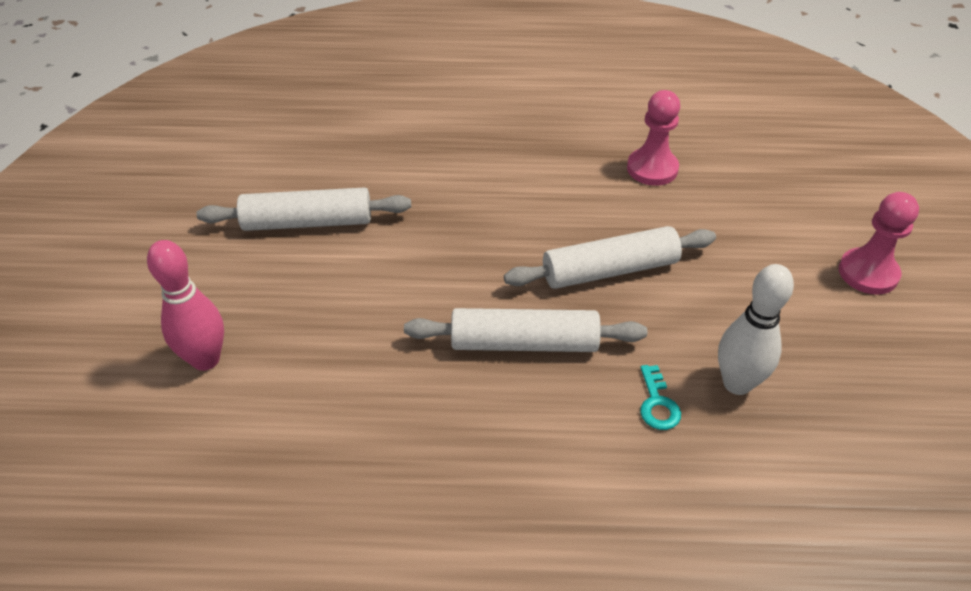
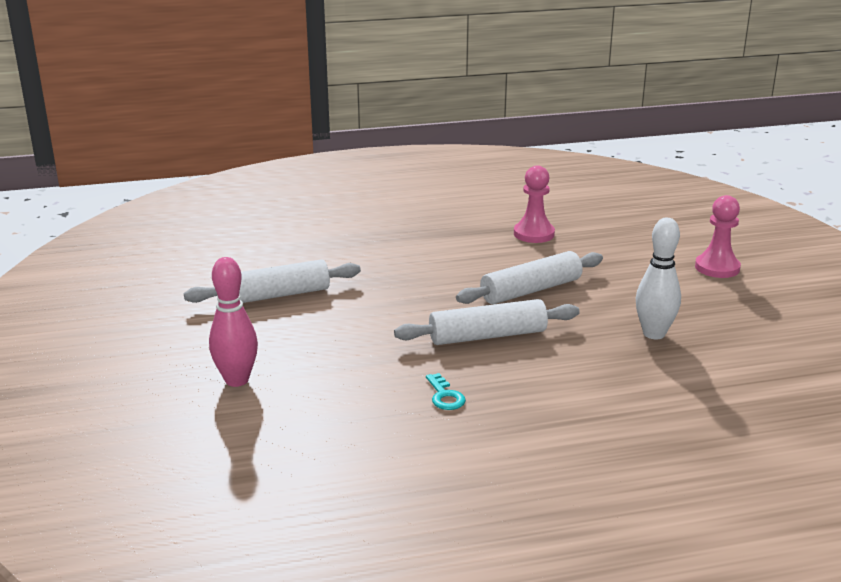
camera: 15 degrees left, 20 degrees down
turquoise key [640,365,681,430] -> turquoise key moved to [426,373,466,410]

